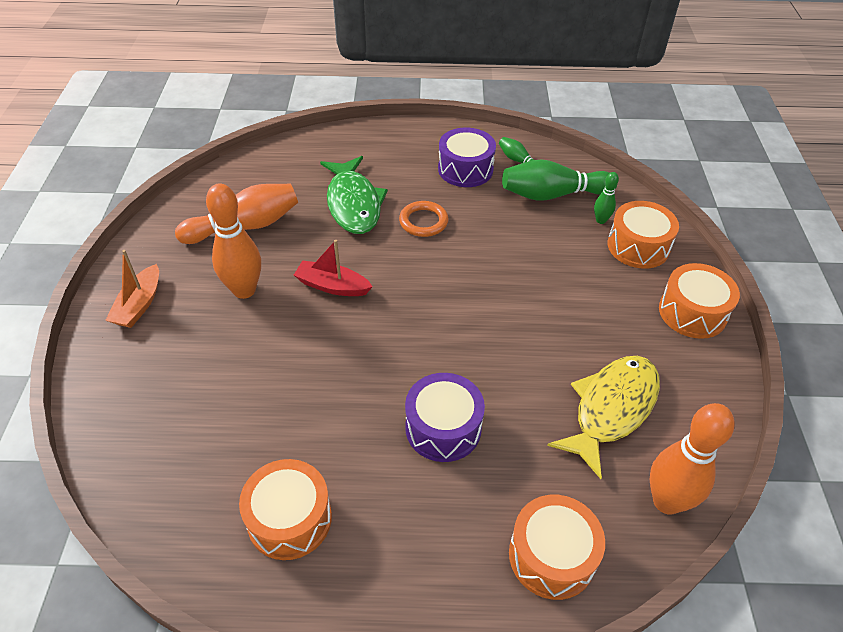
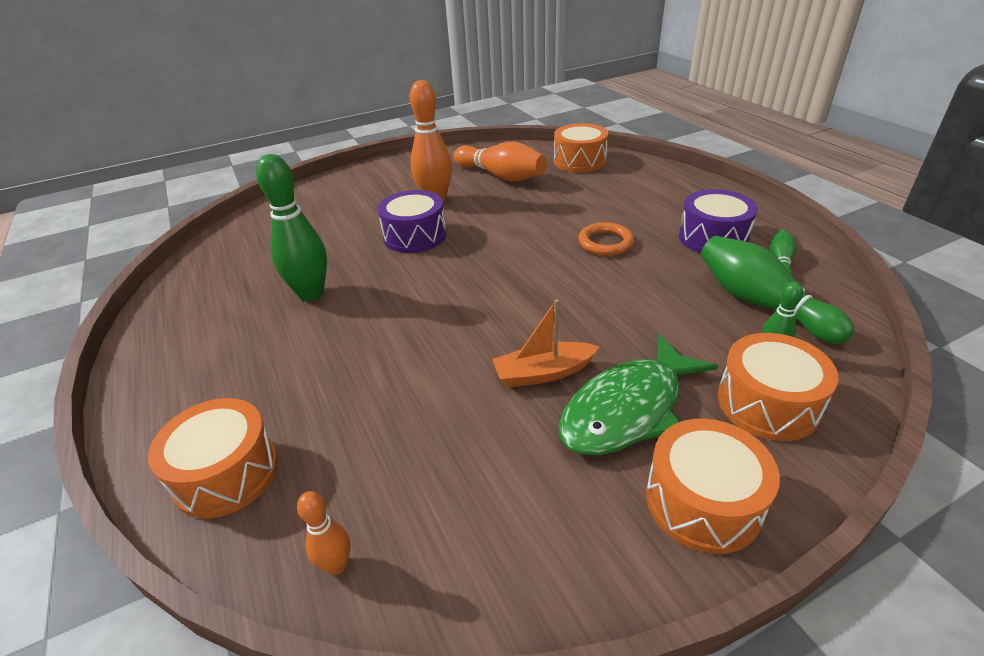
camera: 65 degrees right, 10 degrees down
orange boat [105,250,159,328] -> orange boat moved to [492,299,600,387]
orange drum [239,459,332,560] -> orange drum moved to [554,123,608,172]
red boat [294,240,373,296] -> none
green fish [320,156,388,234] -> green fish moved to [559,334,718,455]
purple drum [405,373,485,462] -> purple drum moved to [378,190,446,253]
yellow fish [547,356,660,479] -> none
orange bowling pin [650,403,735,515] -> orange bowling pin [297,491,350,575], size x0.50
none -> green bowling pin [256,154,327,301]

